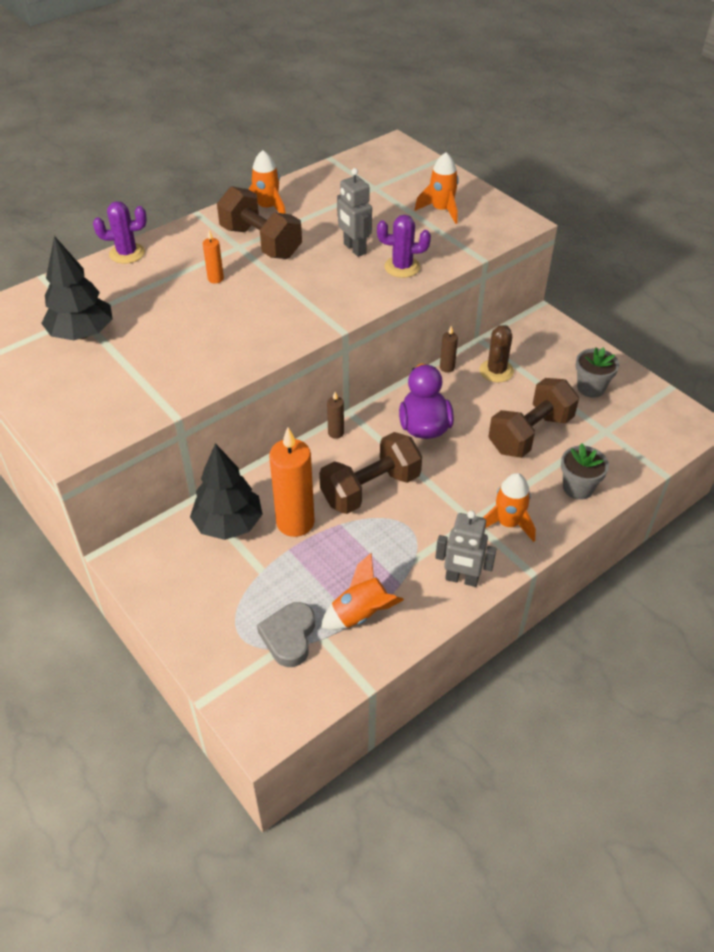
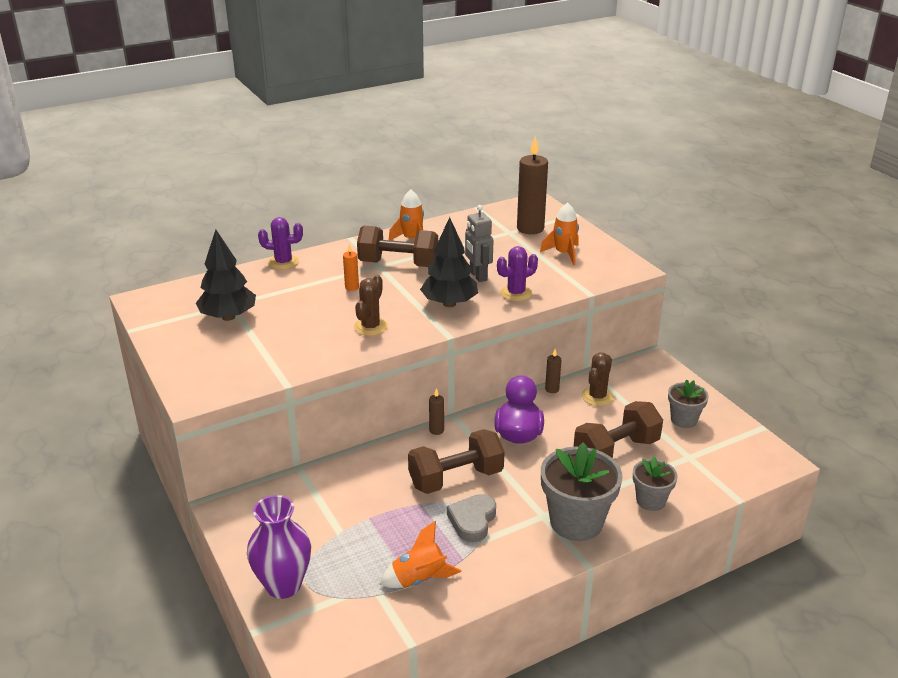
camera: 10 degrees right, 15 degrees down
black tree [190,443,263,540] -> black tree moved to [420,217,478,307]
brown dumbbell [217,186,302,259] -> brown dumbbell turned 45 degrees counterclockwise [357,226,438,267]
grey heart [257,602,315,667] -> grey heart moved to [447,494,496,542]
orange candle [269,427,314,537] -> none
purple cactus [377,215,431,278] -> purple cactus turned 45 degrees counterclockwise [497,246,538,301]
grey robot [435,511,496,587] -> none
orange rocket [483,473,536,542] -> grey flower pot [541,443,623,541]
none -> purple vase [247,495,311,599]
none -> brown cactus [354,275,388,336]
none -> brown candle [517,137,548,234]

